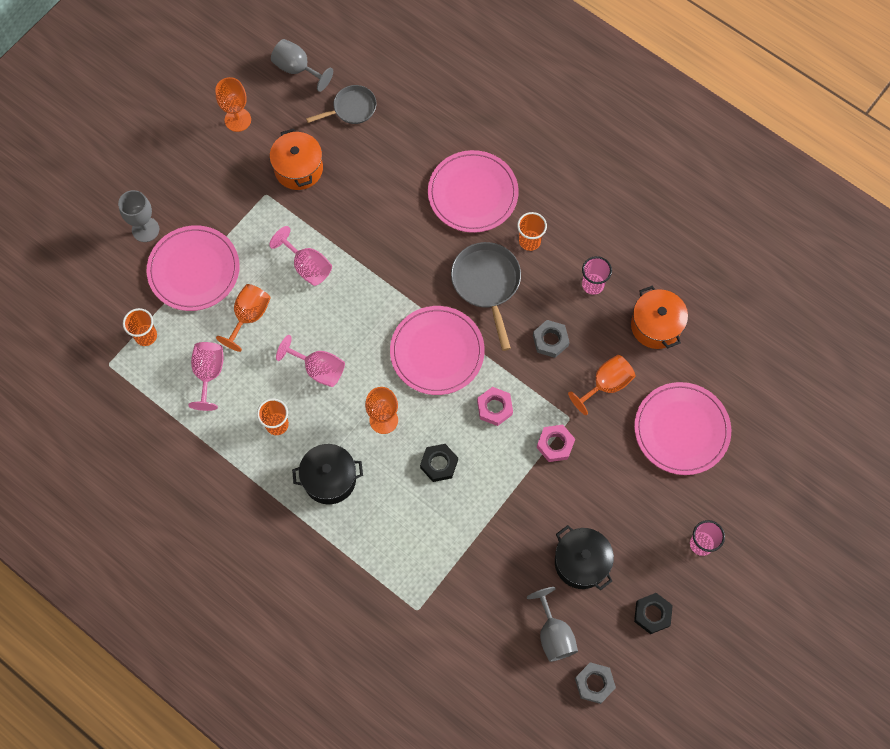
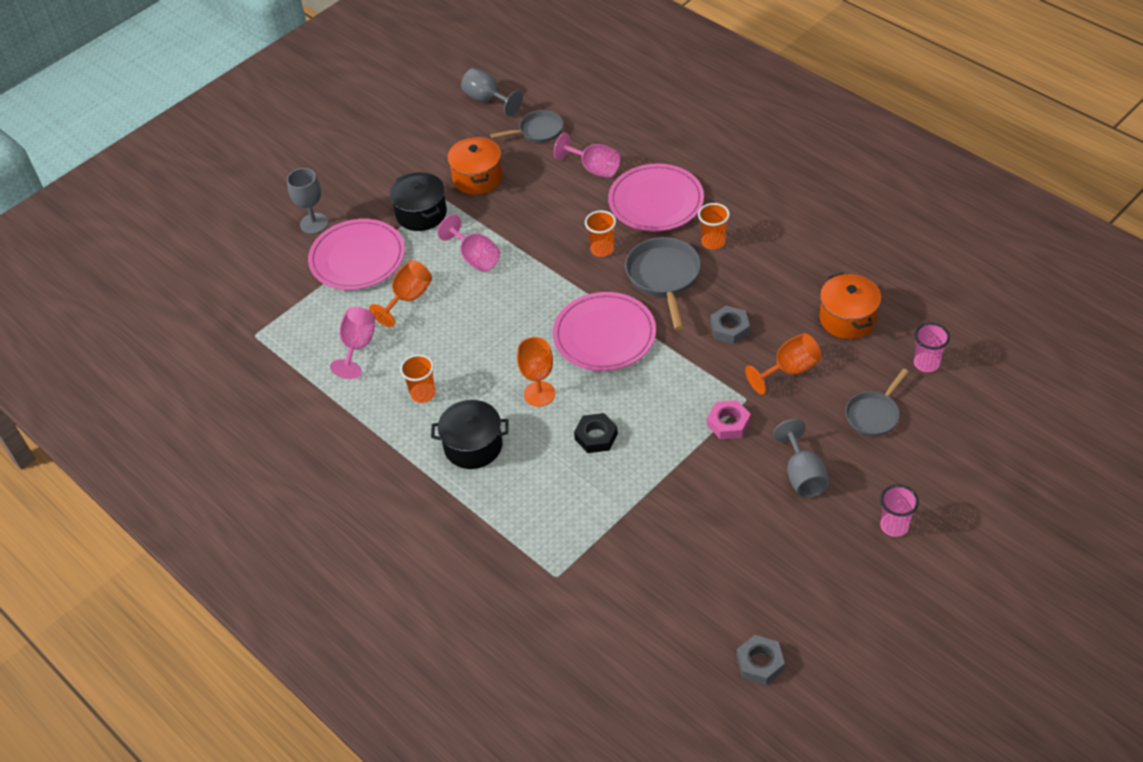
camera: 10 degrees right, 20 degrees down
orange cup [123,308,157,346] -> orange cup moved to [585,210,616,257]
orange goblet [215,77,251,132] -> none
pink goblet [276,335,345,387] -> pink goblet moved to [554,133,621,178]
pink nut [477,387,513,426] -> none
grey goblet [527,587,578,662] -> grey goblet moved to [773,419,829,498]
black pot [555,525,614,590] -> black pot moved to [390,172,447,231]
pink cup [582,256,612,295] -> pink cup moved to [914,323,950,372]
pink plate [634,382,731,475] -> grey pan [845,369,909,436]
black nut [634,593,673,634] -> none

